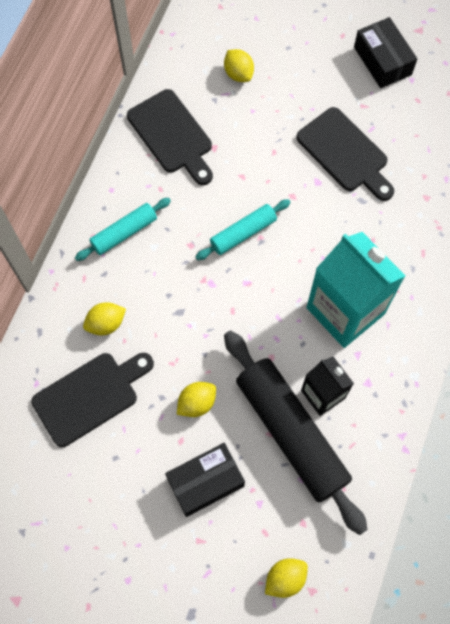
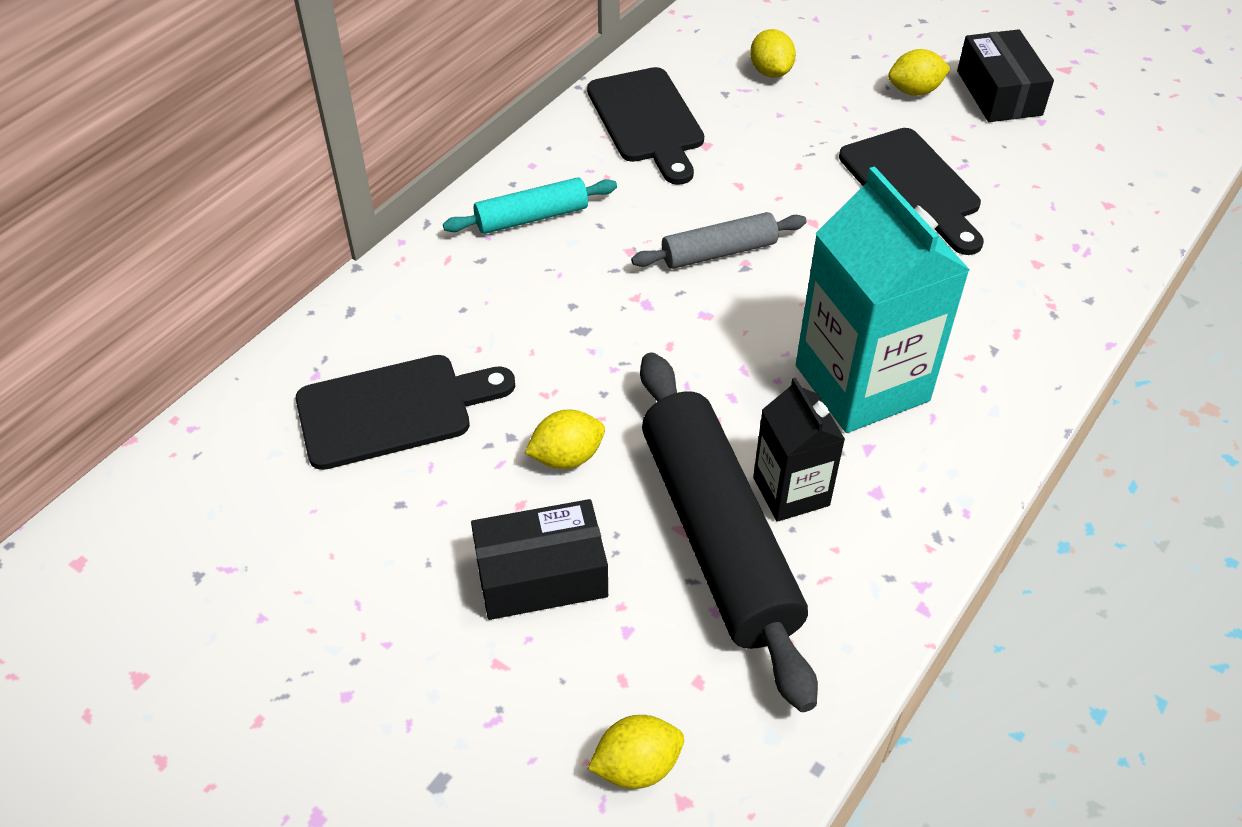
camera: 15 degrees right, 20 degrees down
yellow lemon [83,302,126,335] -> yellow lemon moved to [888,49,951,96]
turquoise rolling pin [195,199,291,260] -> grey rolling pin [631,212,807,269]

